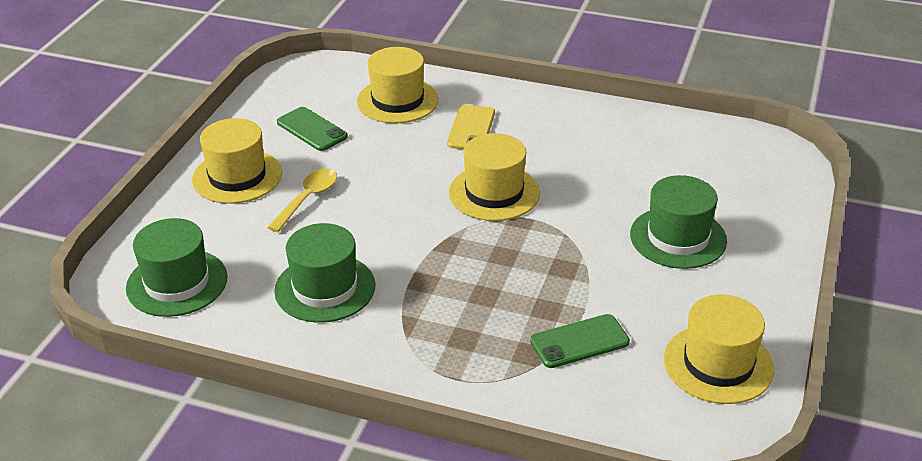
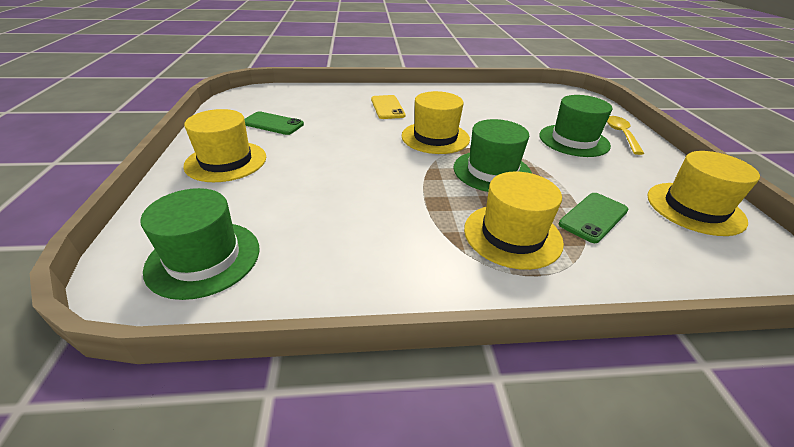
camera: 25 degrees left, 0 degrees up
yellow spoon [267,168,337,232] -> yellow spoon moved to [607,116,644,155]
green hat [274,223,375,323] -> green hat moved to [453,119,532,192]
yellow hat [357,47,439,123] -> yellow hat moved to [464,171,564,270]

